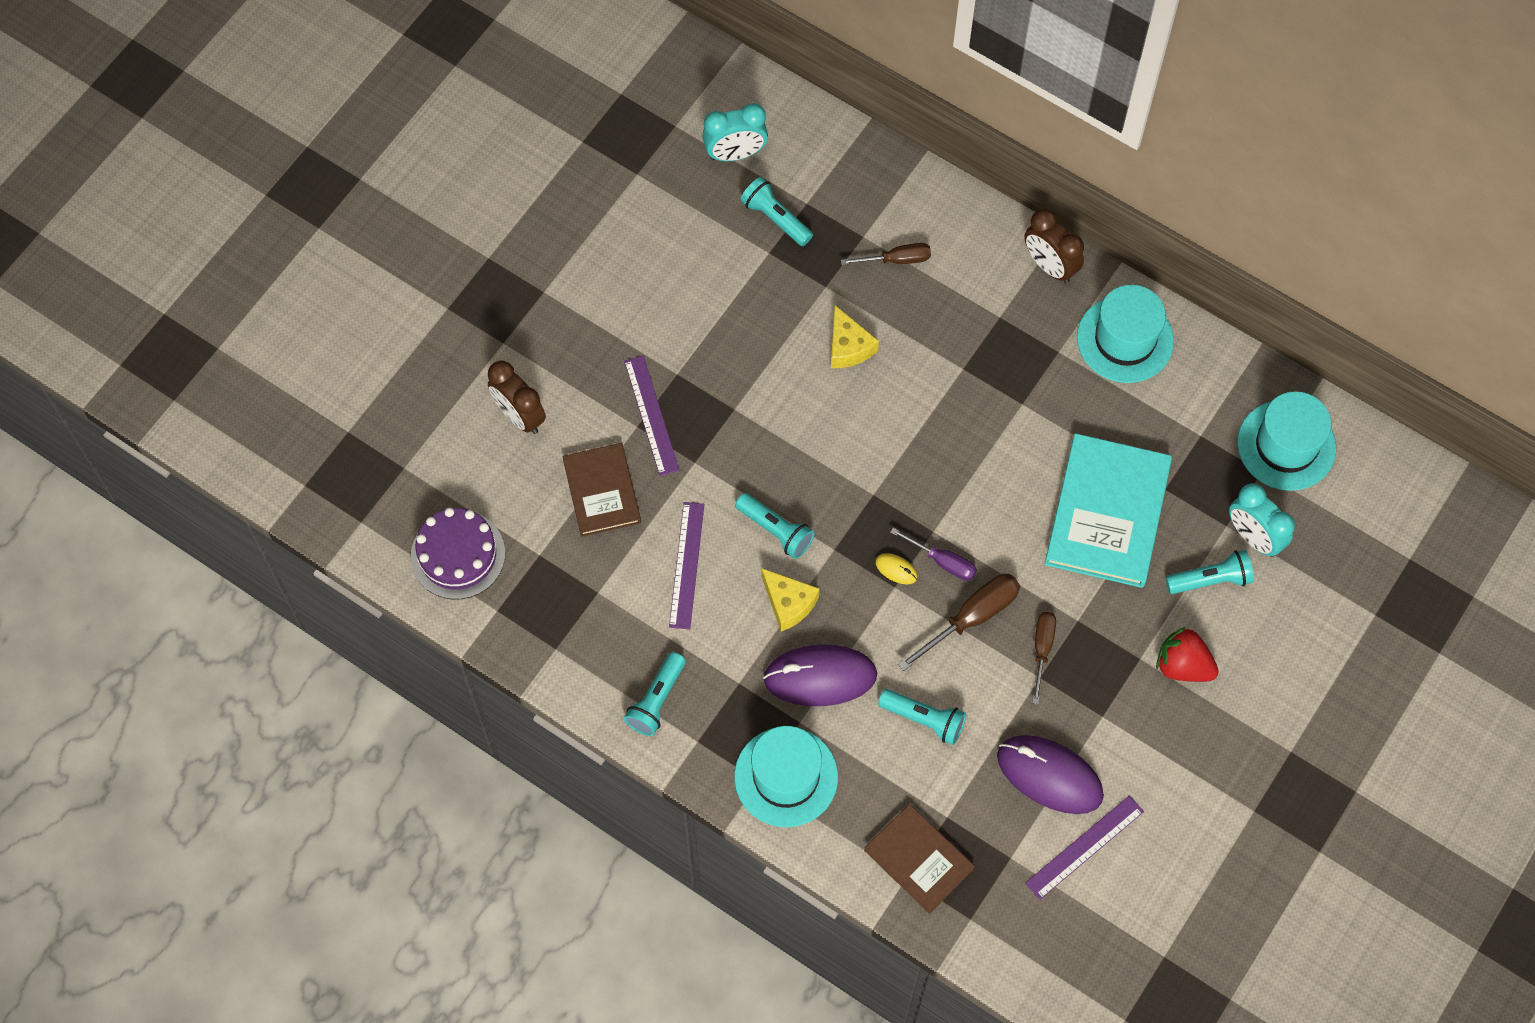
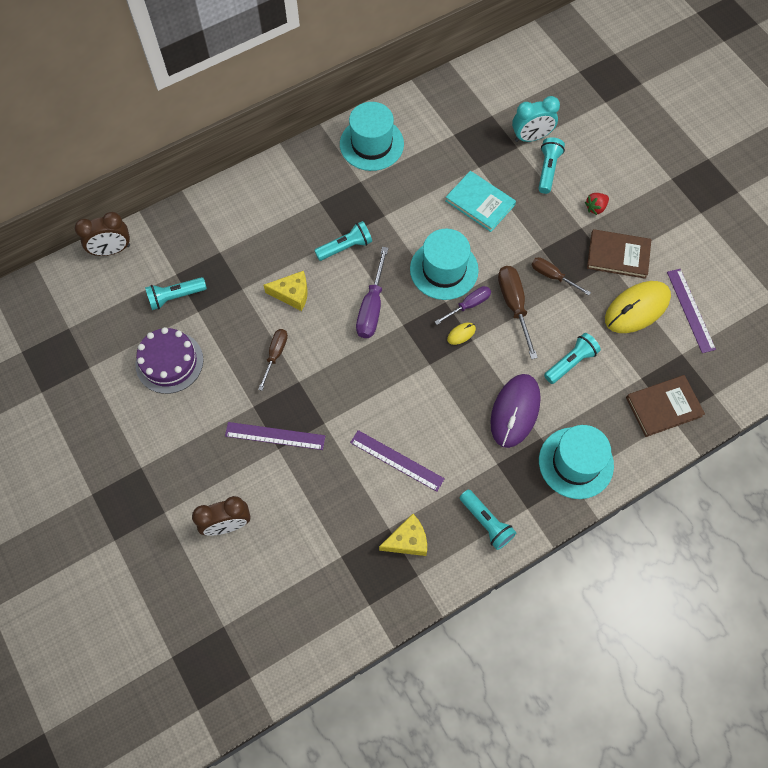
camera: 65 degrees left, 0 degrees up
purple cake [411,508,505,599] -> purple cake moved to [135,327,203,394]
brown book [562,443,641,537] -> brown book moved to [587,229,651,279]
turquoise clock [702,103,768,161] -> none
turquoise flashlight [735,493,814,559] -> turquoise flashlight moved to [314,221,372,261]
yellow cheese [762,568,820,631] -> yellow cheese moved to [379,514,427,556]
brown screwdriver [841,243,931,265] -> brown screwdriver moved to [258,329,288,391]
purple mouse [997,735,1104,814] -> yellow mouse [605,281,671,333]
brown clock [1024,209,1084,283] -> brown clock moved to [75,212,130,256]
turquoise book [1045,433,1172,588] -> turquoise book [445,171,516,232], size x0.62
red strawberry [1156,627,1219,682] -> red strawberry [585,193,609,215], size x0.62
turquoise hat [1237,391,1336,491] -> turquoise hat moved to [410,229,479,300]
none -> purple screwdriver [356,247,388,338]

